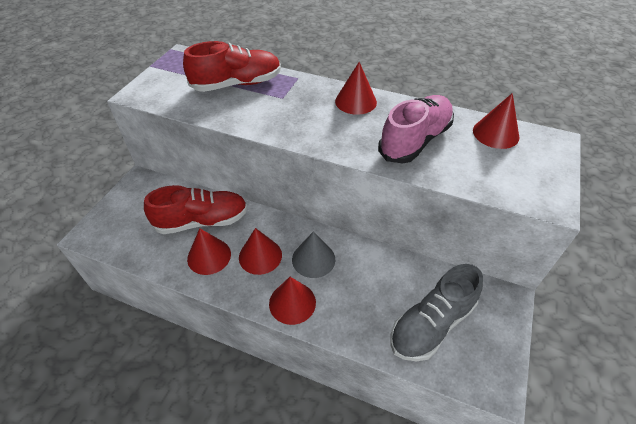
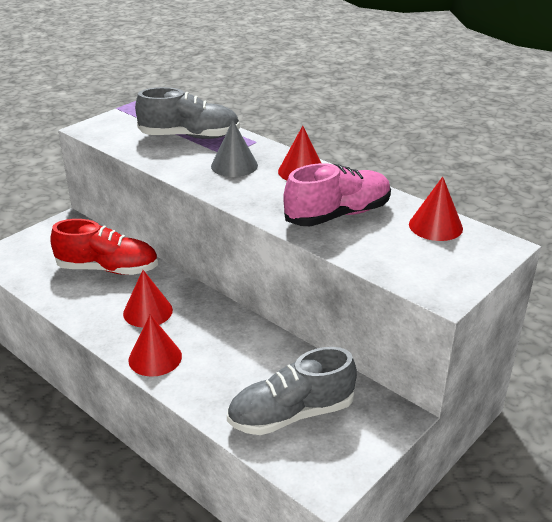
camera: 20 degrees right, 15 degrees down
red shoe [183,41,281,92] -> grey shoe [135,87,240,139]
red cone [187,228,231,275] -> none
grey cone [292,231,335,278] -> grey cone moved to [211,120,258,177]

